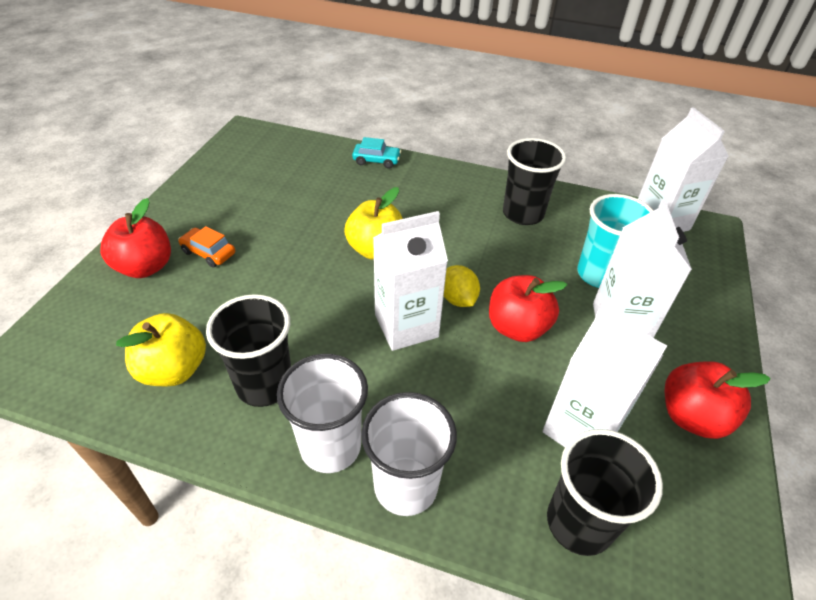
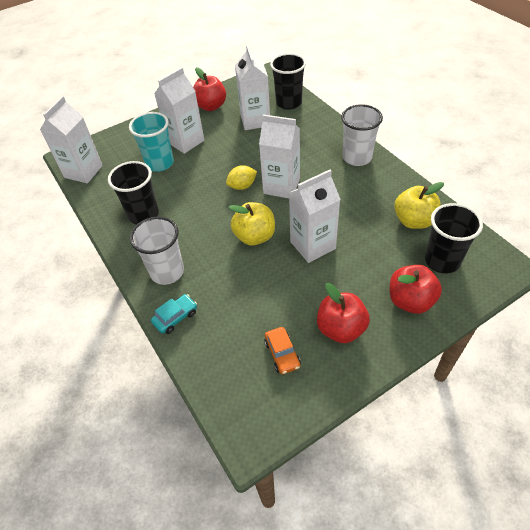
camera: 135 degrees left, 5 degrees up
orange car [178,226,235,267] -> orange car moved to [264,327,301,374]
black cup [206,294,291,407] -> black cup moved to [425,203,483,273]
turquoise car [352,137,401,168] -> turquoise car turned 90 degrees clockwise [151,294,197,334]
white cup [361,392,457,516] -> white cup moved to [130,217,184,285]
yellow lemon [444,265,480,307] -> yellow lemon turned 45 degrees clockwise [226,165,257,190]
red apple [489,275,567,342] -> red apple moved to [317,283,370,343]
none -> white carton [289,170,341,263]

